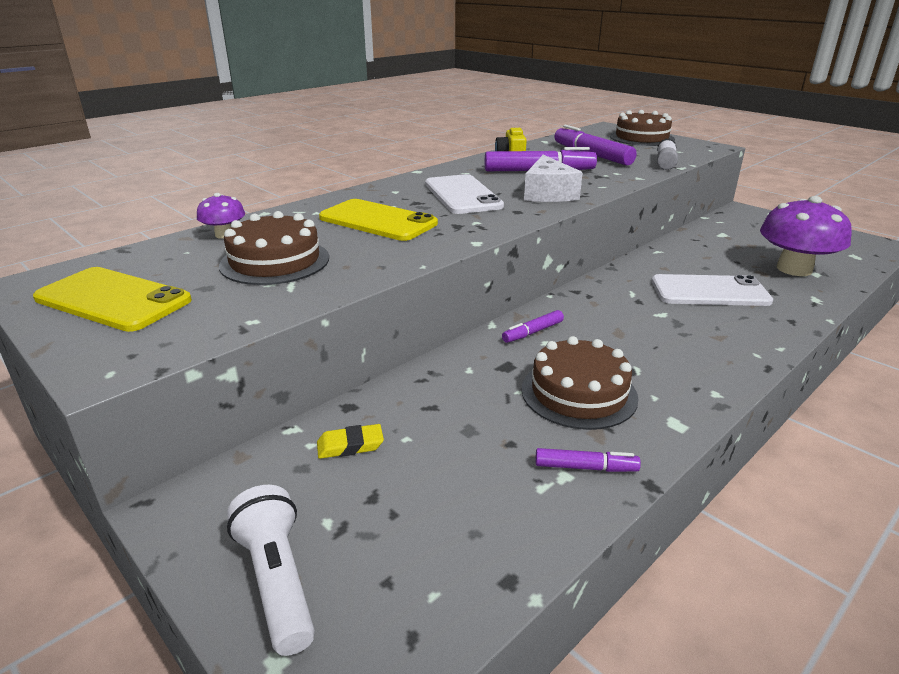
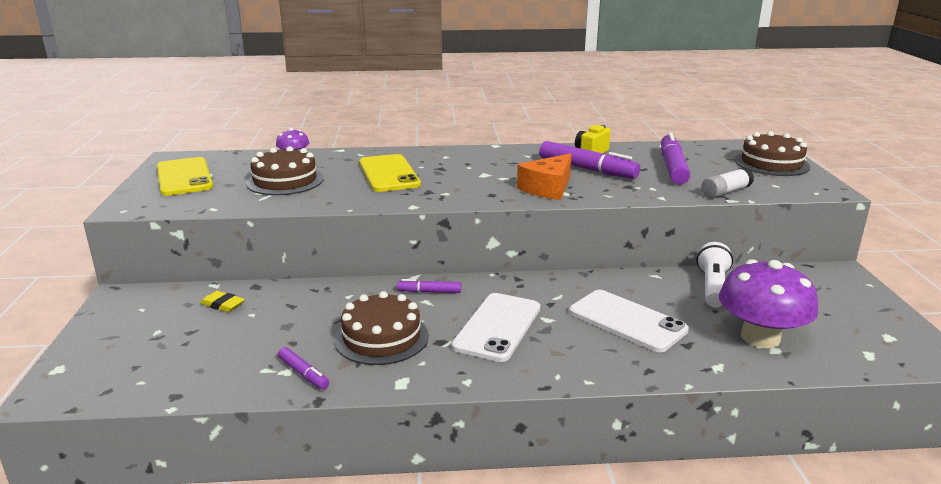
camera: 40 degrees right, 5 degrees down
white flashlight [227,485,315,656] -> white flashlight moved to [696,242,733,308]
white phone [425,174,504,214] -> white phone moved to [452,293,540,362]
white cheese [524,155,583,202] -> orange cheese [517,153,572,200]

